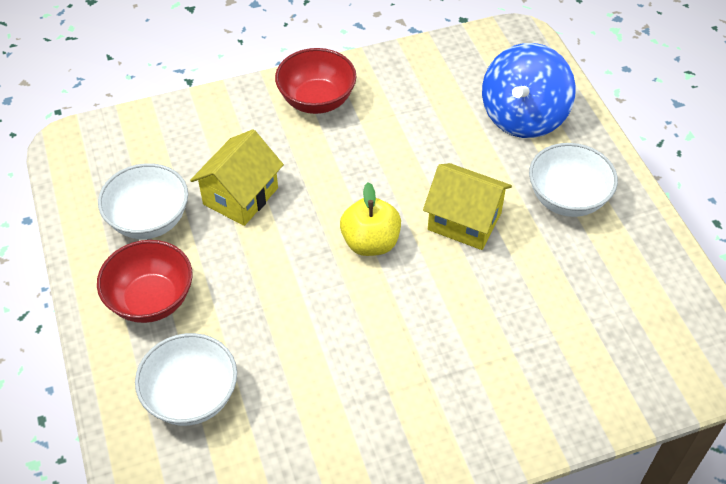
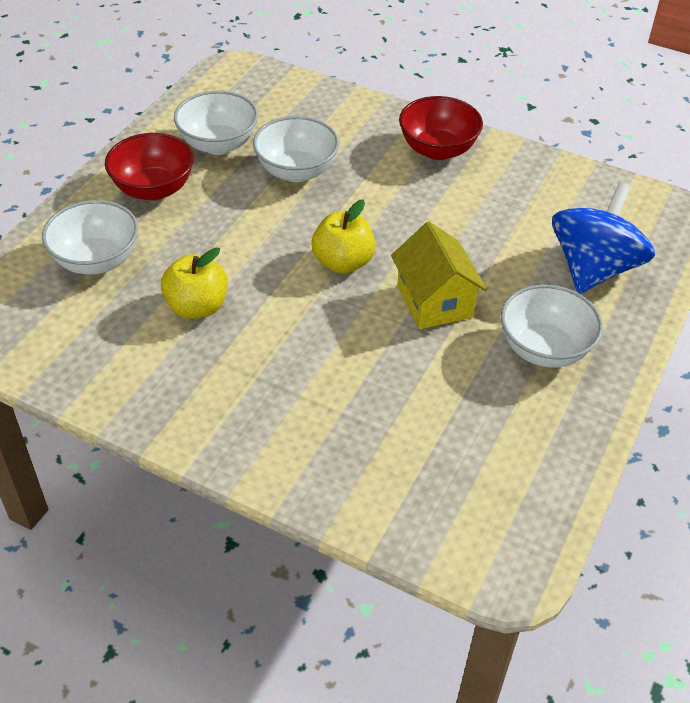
camera: 45 degrees right, 5 degrees down
yellow house [190,129,284,226] -> white bowl [253,116,339,182]
blue spinning top [482,43,576,138] -> blue spinning top turned 135 degrees clockwise [552,182,655,293]
none -> yellow apple [161,247,228,319]

